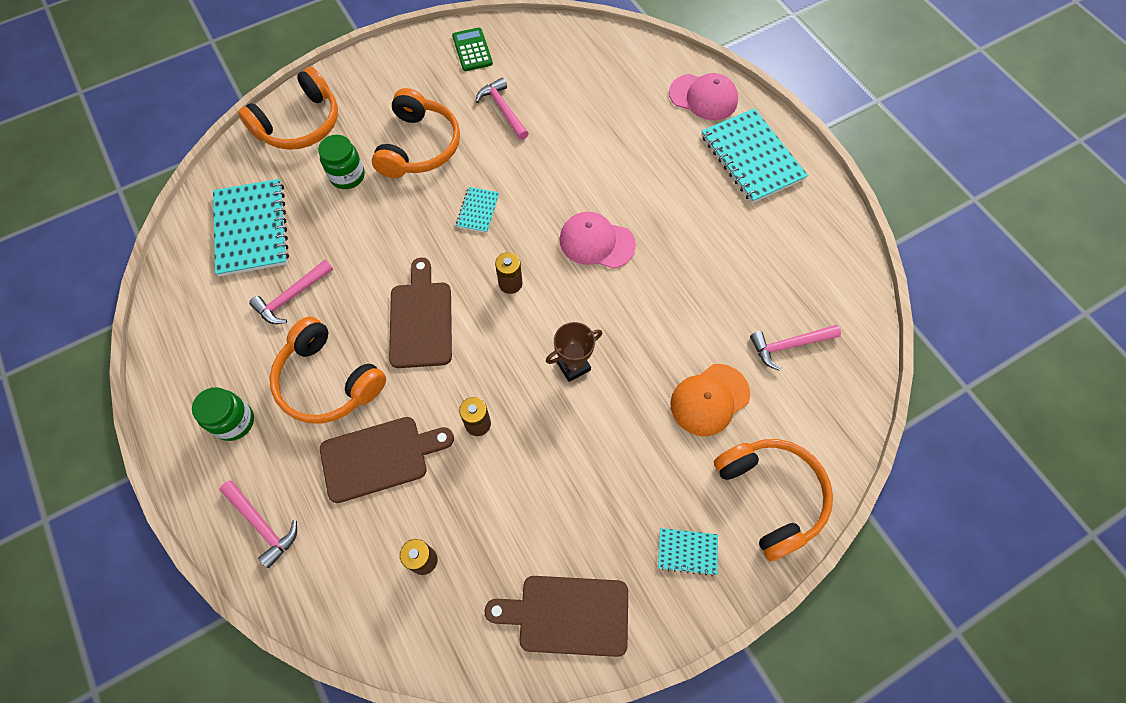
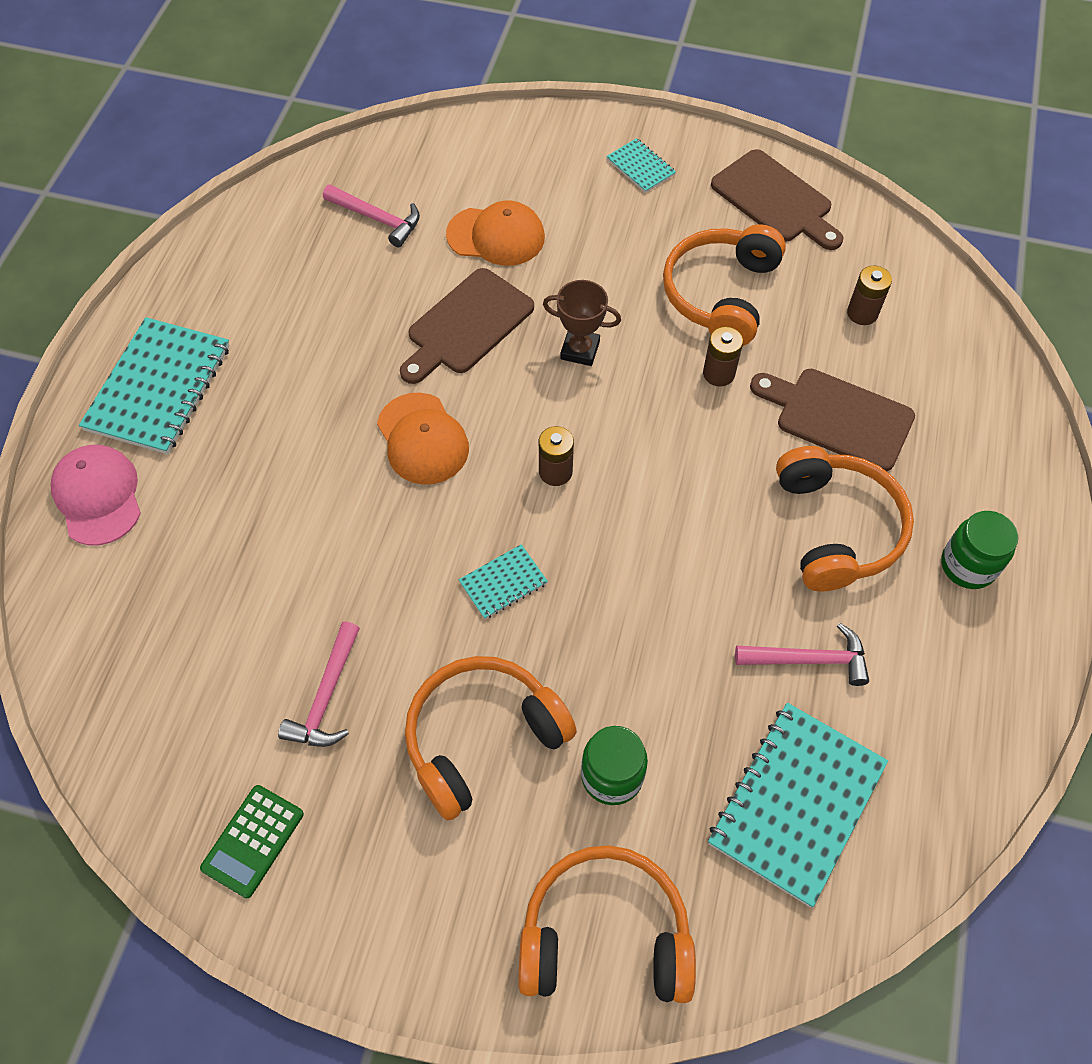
camera: 135 degrees left, 5 degrees down
pink hammer [220,481,297,568] -> none
brown cutting board [389,257,452,368] -> brown cutting board moved to [400,268,534,384]
pink cap [559,212,636,269] -> orange cap [377,393,469,485]
orange headphones [714,439,833,561] -> orange headphones moved to [663,224,786,346]

